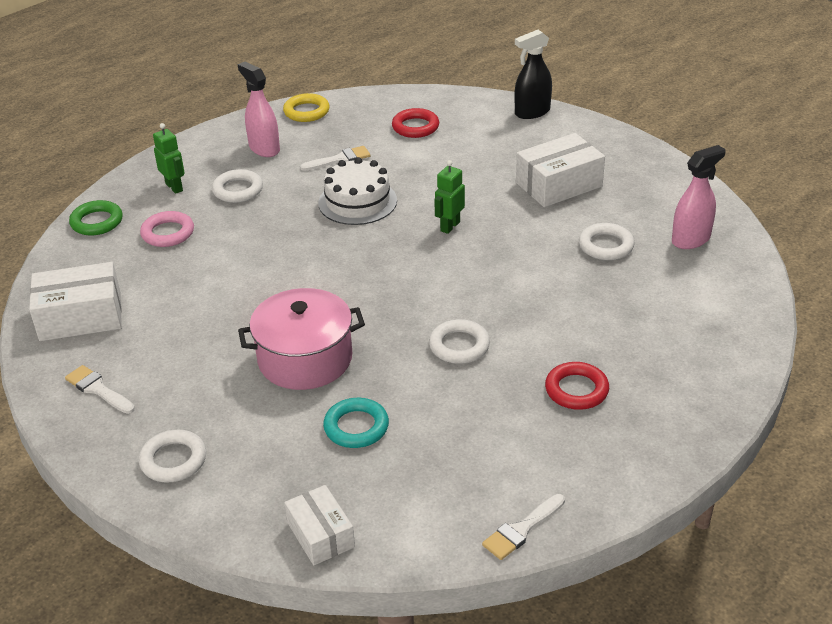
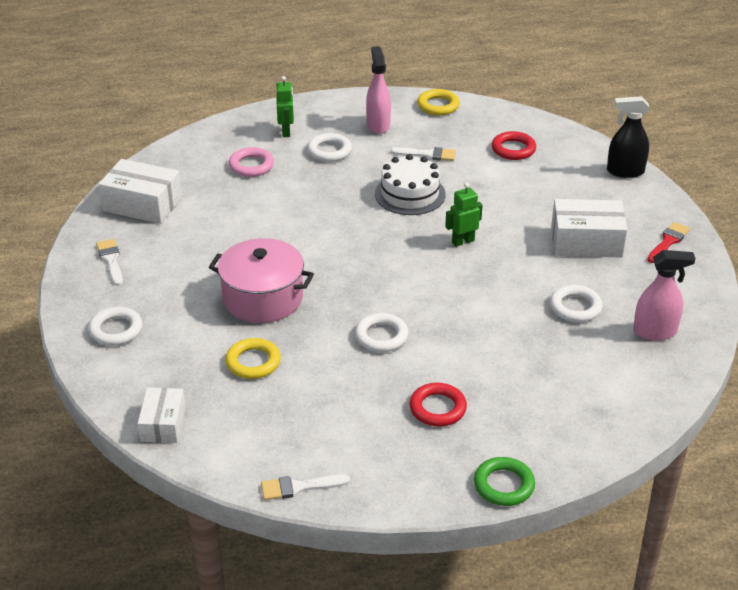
camera: 30 degrees right, 0 degrees up
green ring [69,200,123,235] -> green ring moved to [474,457,535,506]
turquoise ring [323,398,389,448] -> yellow ring [225,338,281,379]
none -> red brush [647,222,690,263]

